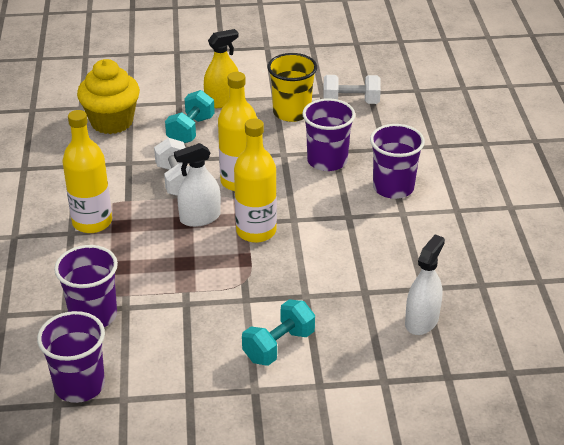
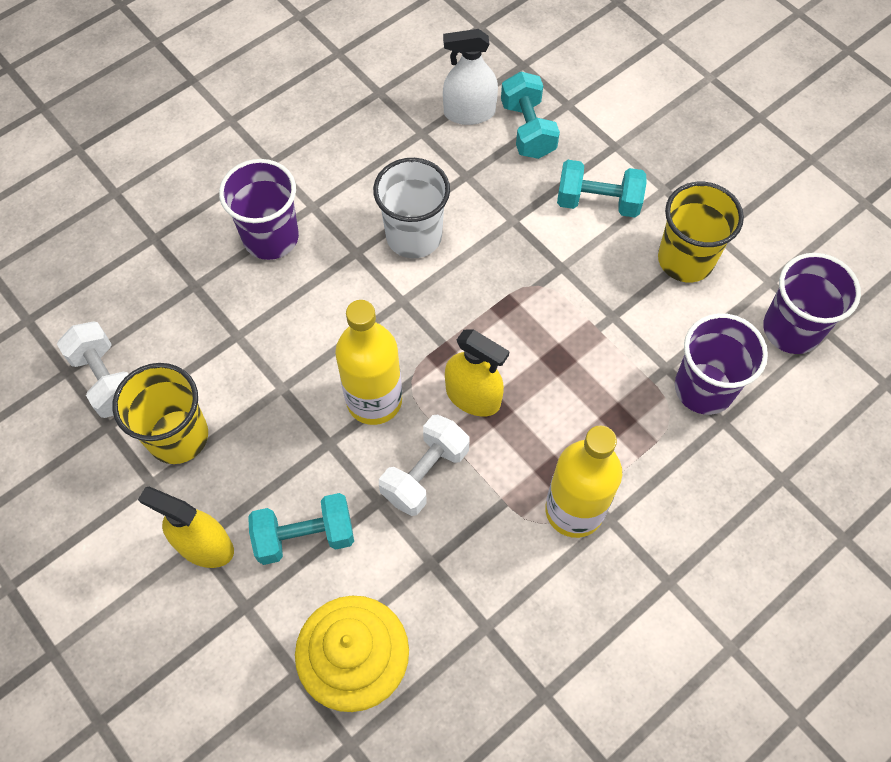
camera: 125 degrees left, 25 degrees up
white spray bottle [174,143,221,227] -> yellow spray bottle [445,330,509,417]
yellow bottle [234,118,277,243] -> none
purple cup [302,98,355,171] -> none
none -> white cup [373,158,450,258]
none -> turquoise dumbbell [501,71,560,159]
none -> yellow cup [658,182,744,282]

